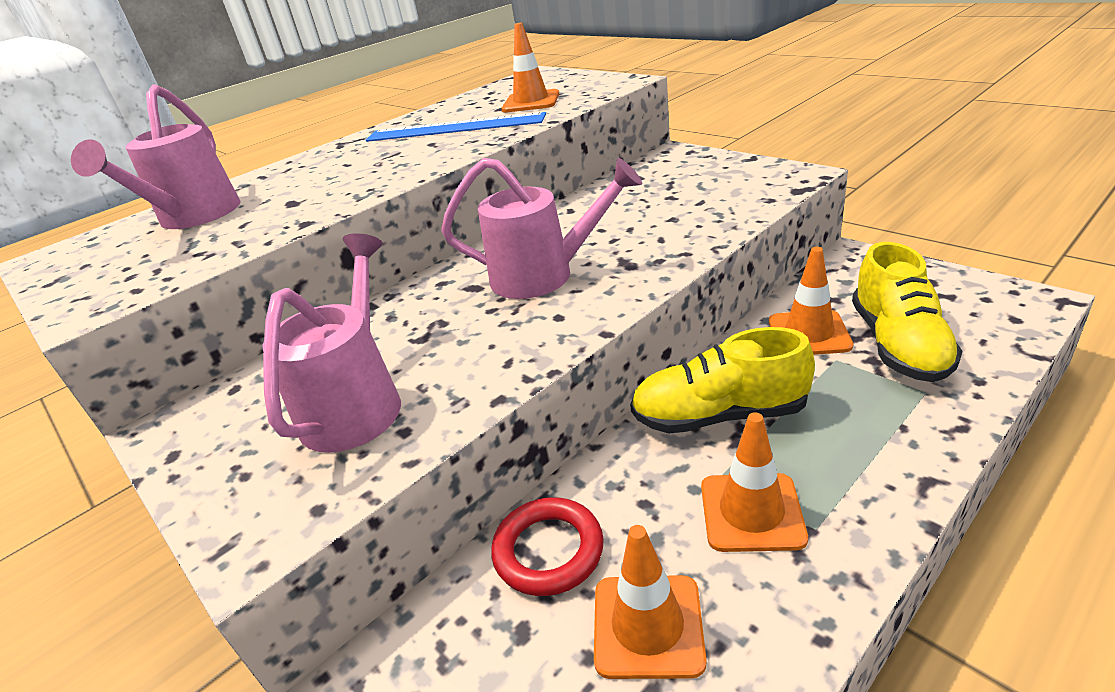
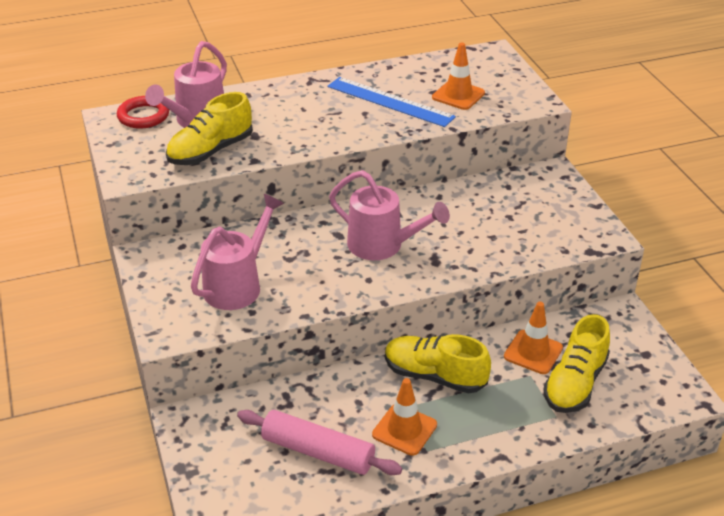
camera: 20 degrees right, 5 degrees up
red ring [491,497,604,596] -> red ring moved to [117,96,169,129]
orange traffic cone [594,525,706,679] -> pink rolling pin [237,410,402,475]
none -> yellow shoe [166,92,253,165]

